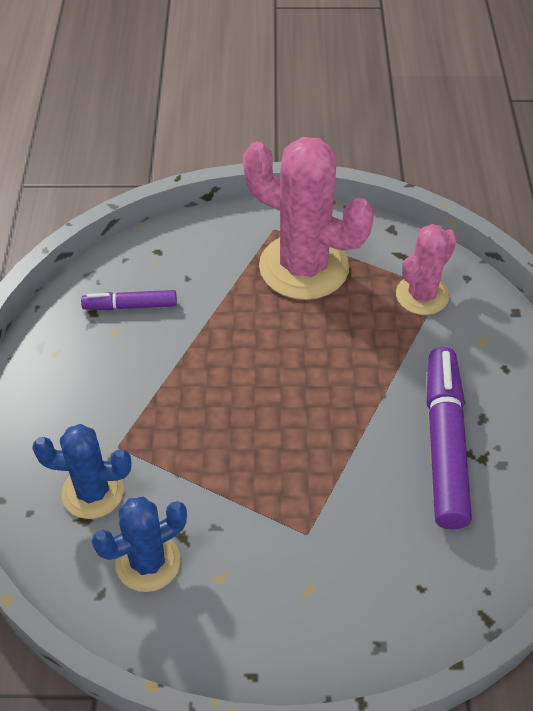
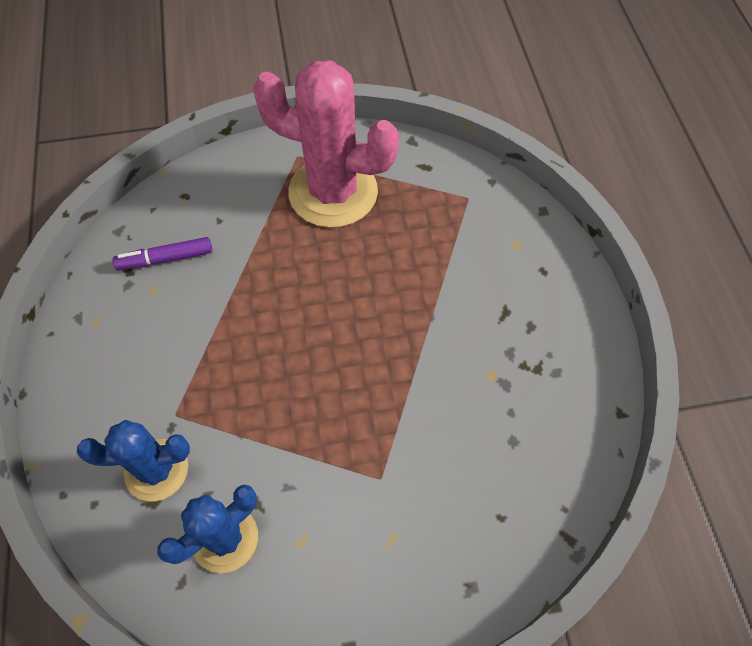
camera: 10 degrees left, 10 degrees up
pink cactus [396,224,457,315] -> none
purple marker [426,347,472,529] -> none

